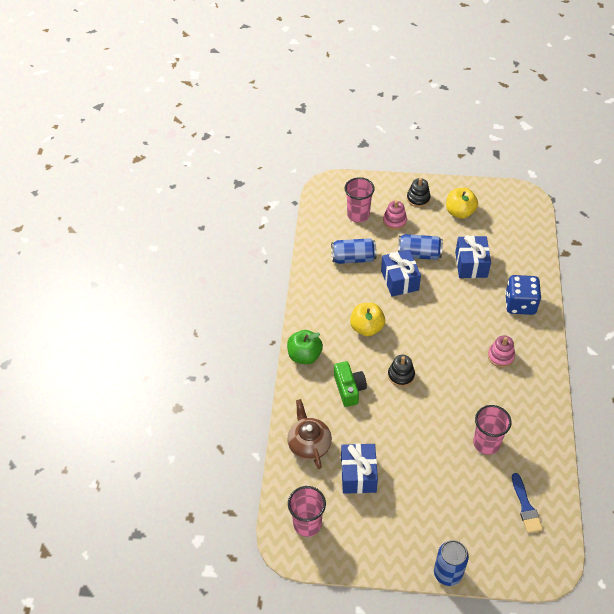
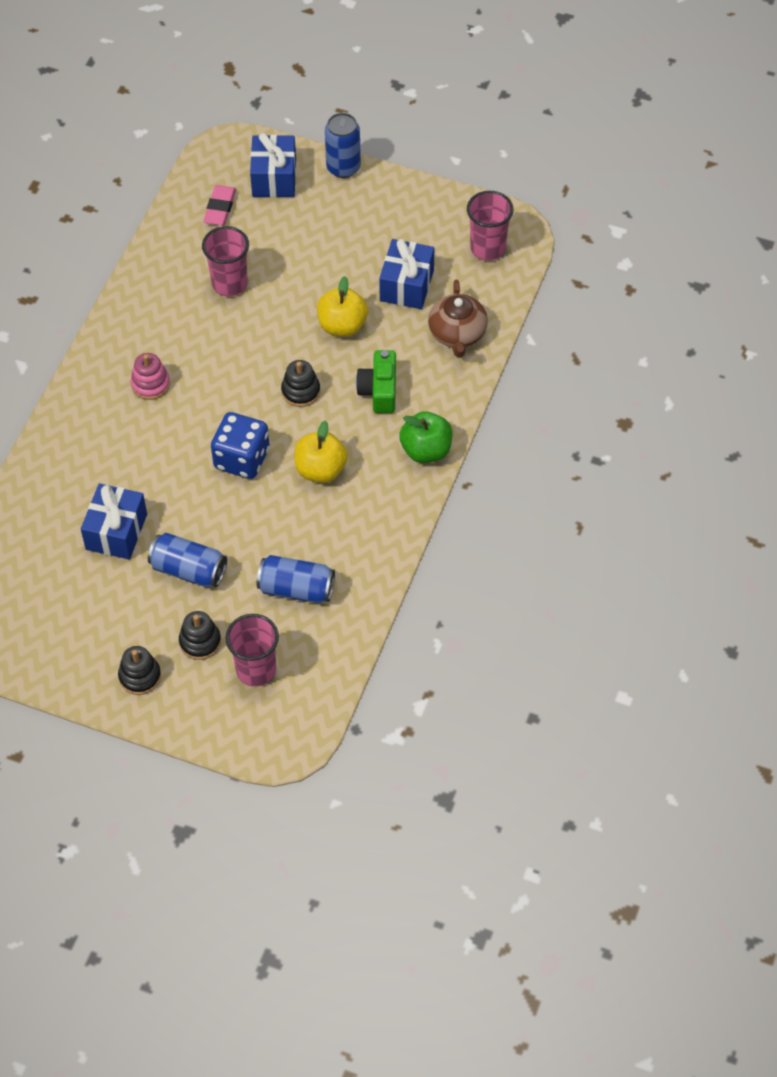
camera: 165 degrees left, 5 degrees up
blue gift [381,250,421,296] -> blue gift moved to [250,133,296,198]
pink stacking toy [383,200,407,230] -> black stacking toy [179,611,221,660]
yellow apple [446,188,478,219] -> yellow apple moved to [317,276,368,337]
blue dice [505,275,541,315] -> blue dice moved to [211,412,270,479]
blue brush [512,473,543,533] -> pink eraser [203,185,236,226]

